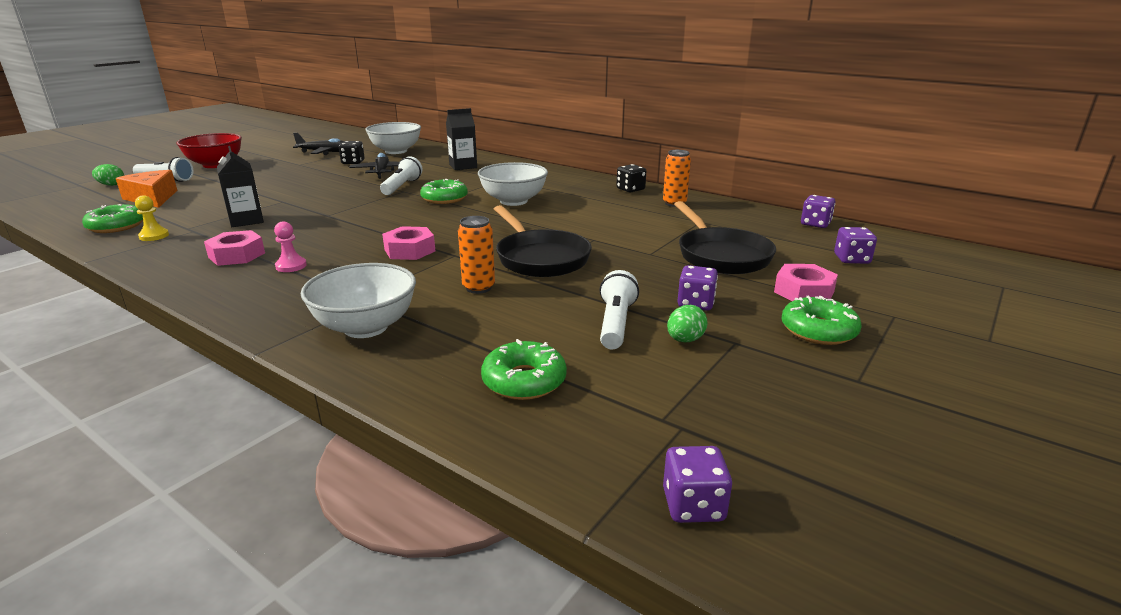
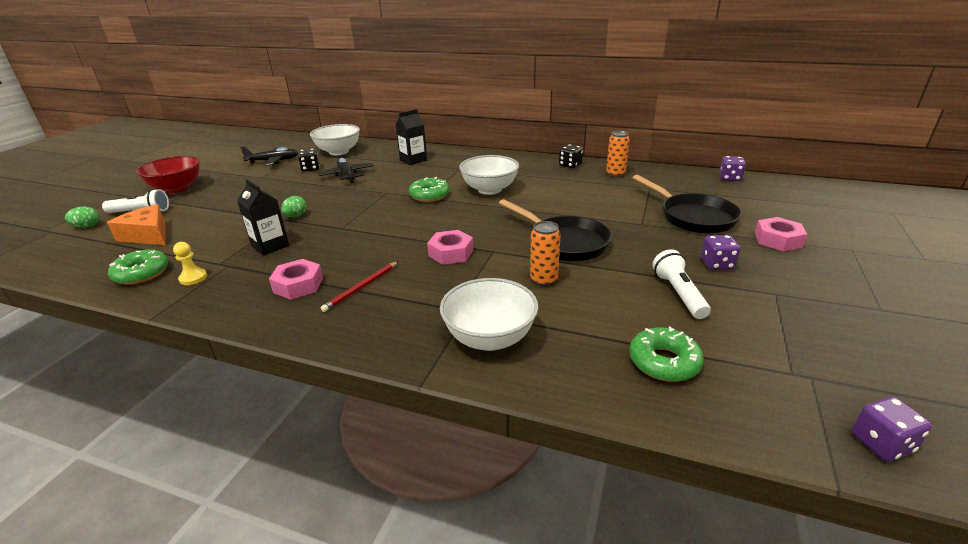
camera: 15 degrees left, 5 degrees up
pink pawn [274,221,307,272] -> red pencil [321,261,399,312]
white flashlight [380,156,423,195] -> none
green egg [667,305,708,343] -> green egg moved to [281,196,307,217]
green donut [781,296,862,345] -> none
purple dice [834,227,877,264] -> none

